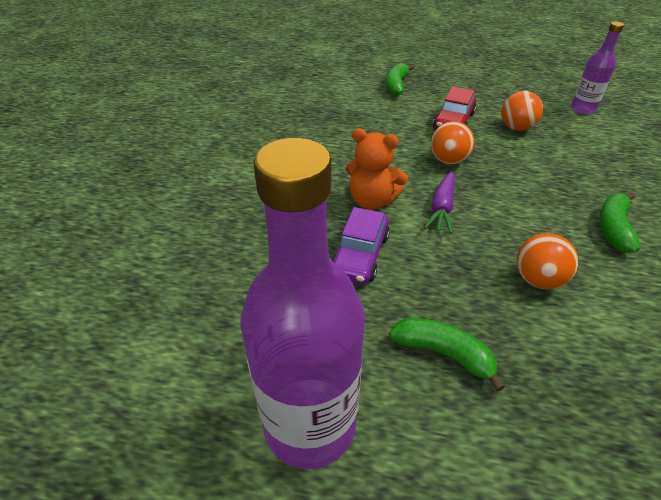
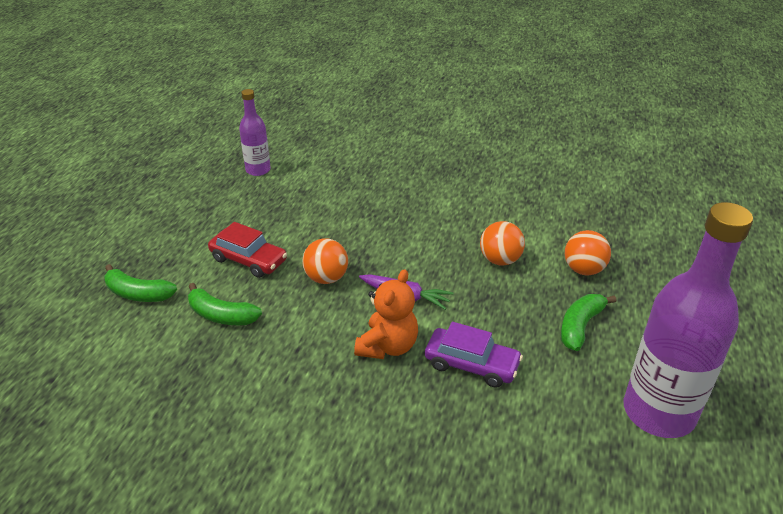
camera: 85 degrees left, 5 degrees down
orange ball [501,91,543,131] -> orange ball moved to [565,230,611,275]
green banana [599,192,640,253] -> green banana moved to [188,283,262,325]

